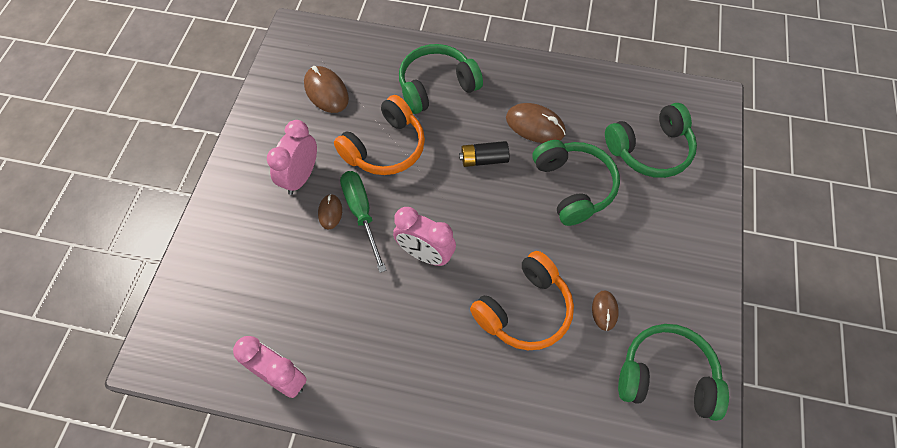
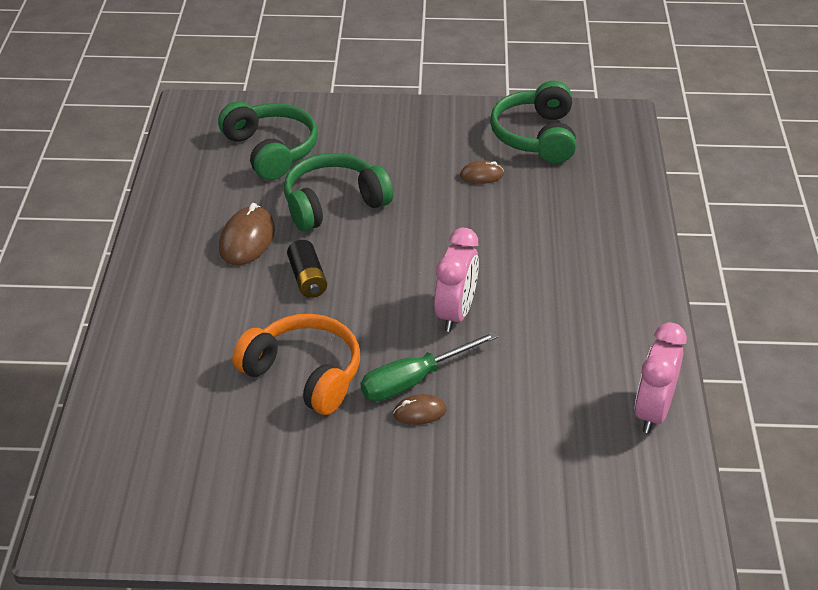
camera: 100 degrees left, 20 degrees down
pink clock [267,120,317,195] -> none
brown mouse [304,66,349,113] -> none
green headphones [399,44,483,114] -> none
orange headphones [470,251,574,350] -> none

